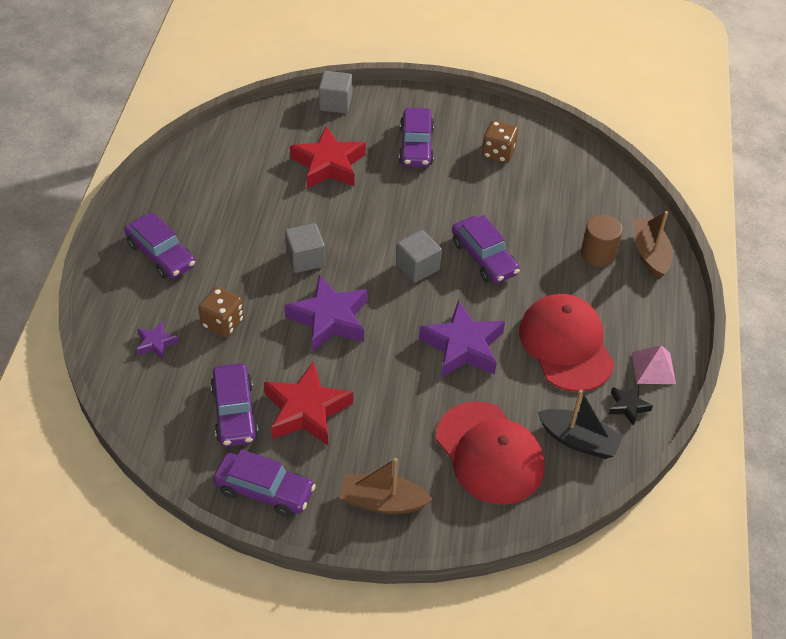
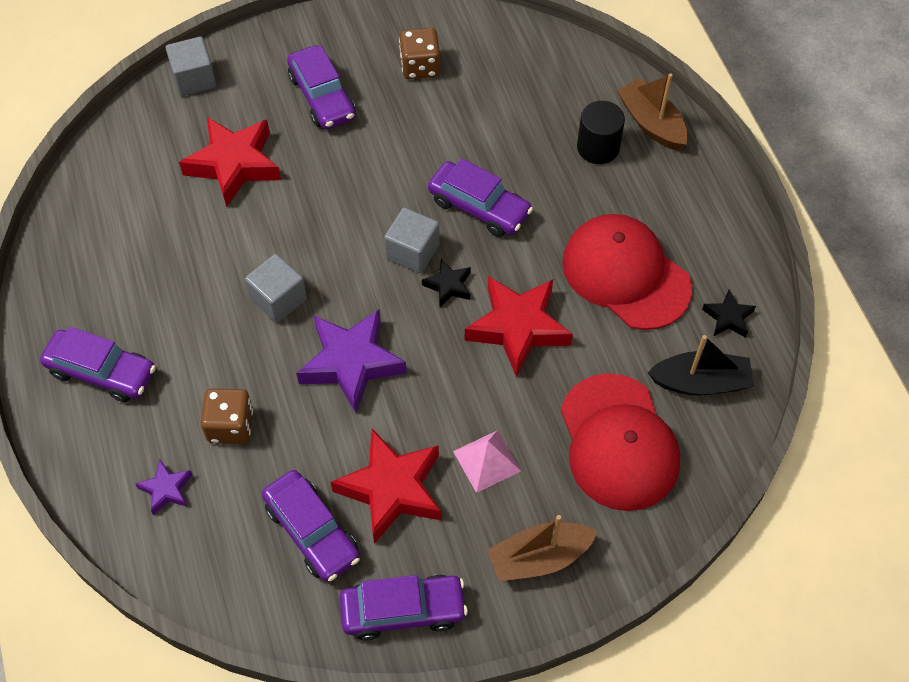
camera: 25 degrees left, 10 degrees up
purple star [419,300,505,378] -> red star [465,276,573,377]
red cap [436,401,545,505] -> red cap turned 45 degrees clockwise [561,373,680,511]
brown cylinder [581,215,623,267] -> black cylinder [577,101,625,164]
pink pyramid [632,345,676,384] -> pink pyramid moved to [453,430,521,493]
none -> black star [422,259,471,307]

